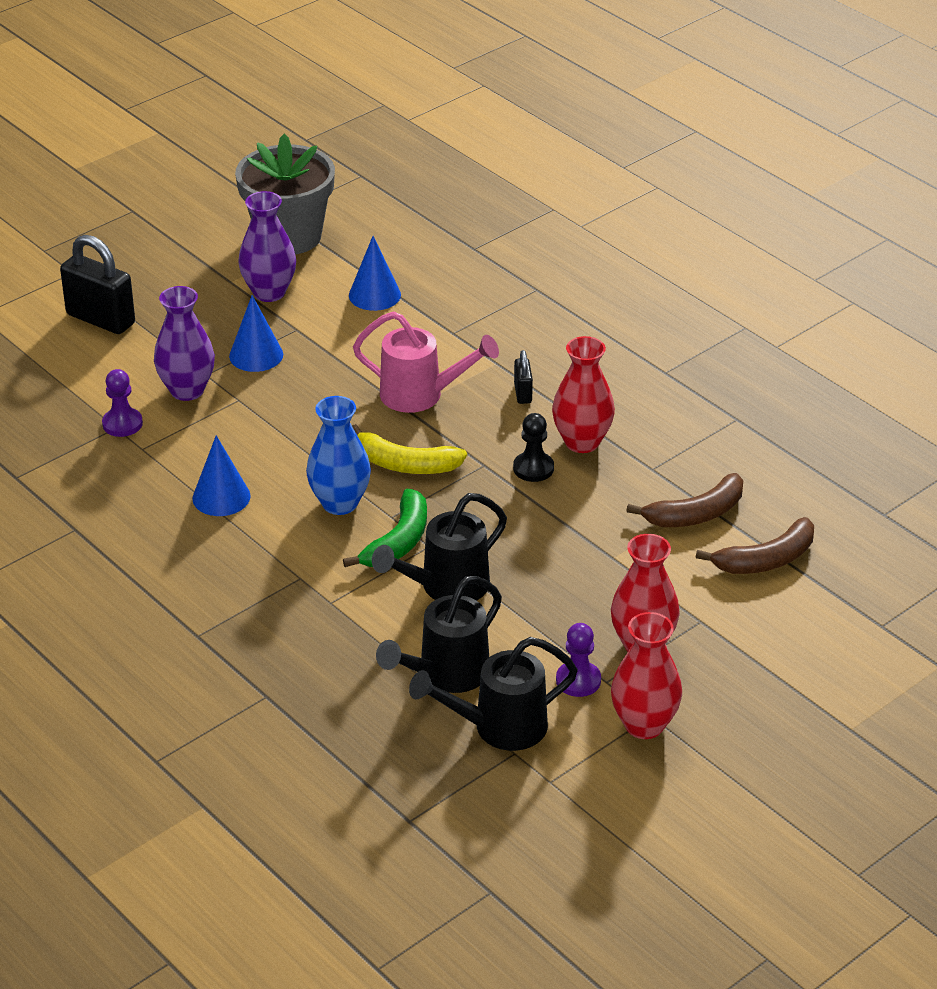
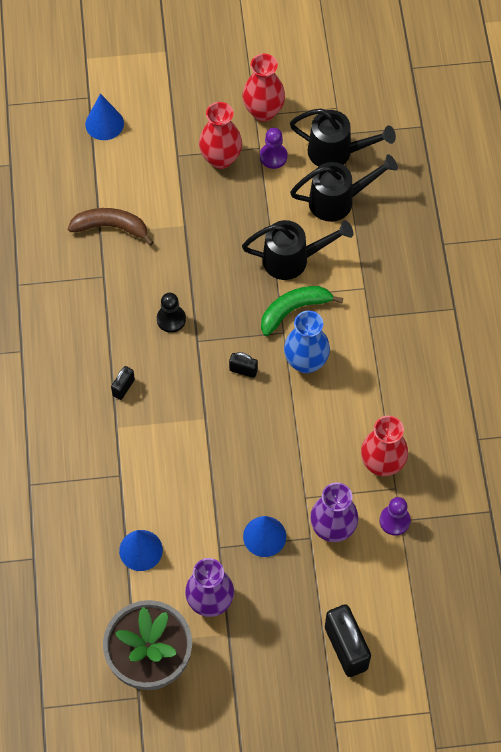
camera: 145 degrees left, 25 degrees up
blue cone [192,435,251,516] -> blue cone moved to [85,94,124,140]
yellow banana [352,424,467,474] -> black padlock [229,352,258,378]
pink watering can [353,311,499,413] -> none
red vase [552,336,615,453] -> red vase moved to [361,416,408,476]
brown banana [696,517,814,574] -> none

